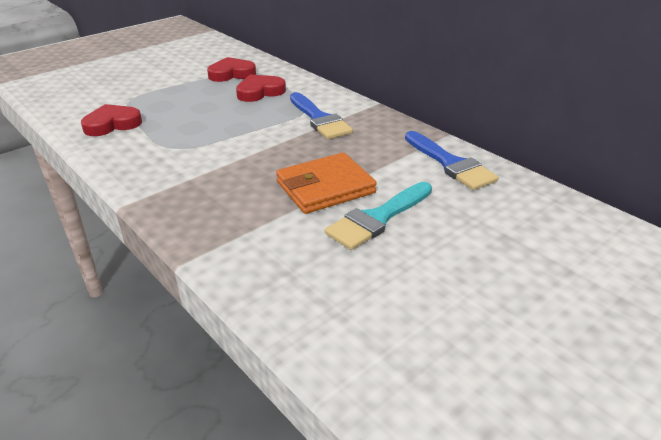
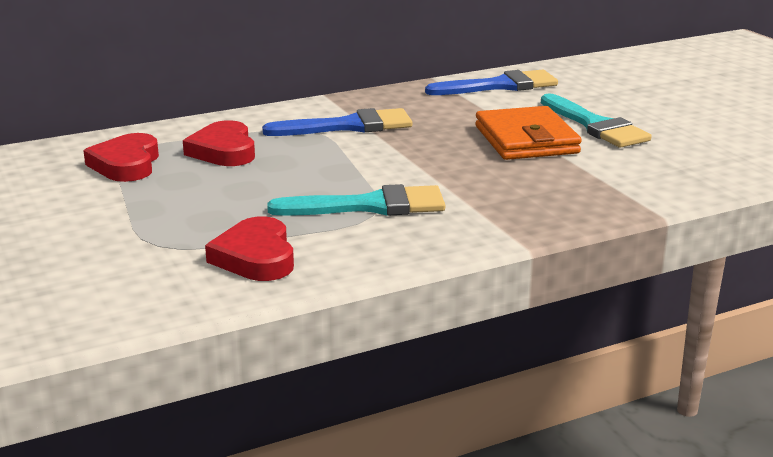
camera: 75 degrees left, 10 degrees down
none -> turquoise brush [267,184,445,216]

